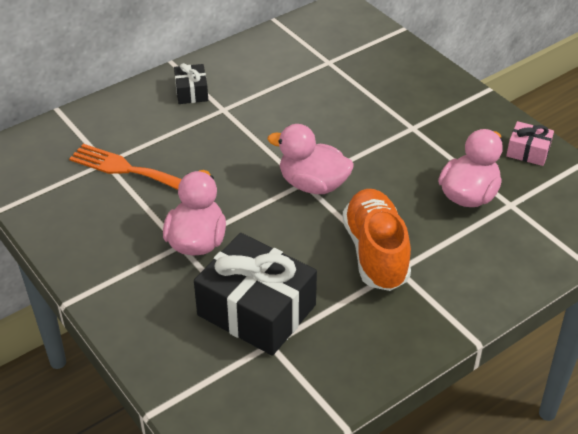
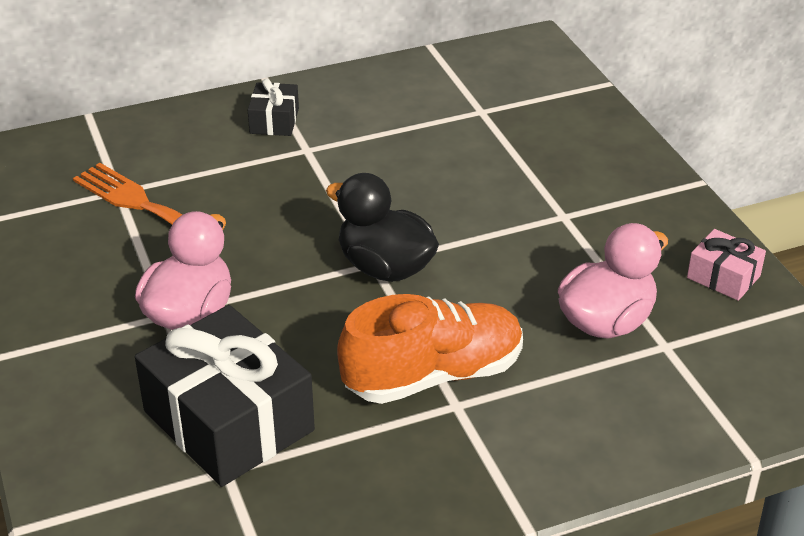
camera: 15 degrees right, 5 degrees down
pink duck [267,124,354,194] -> black duck [326,173,439,282]
orange shoe [343,189,411,291] -> orange shoe turned 60 degrees clockwise [337,294,523,404]

